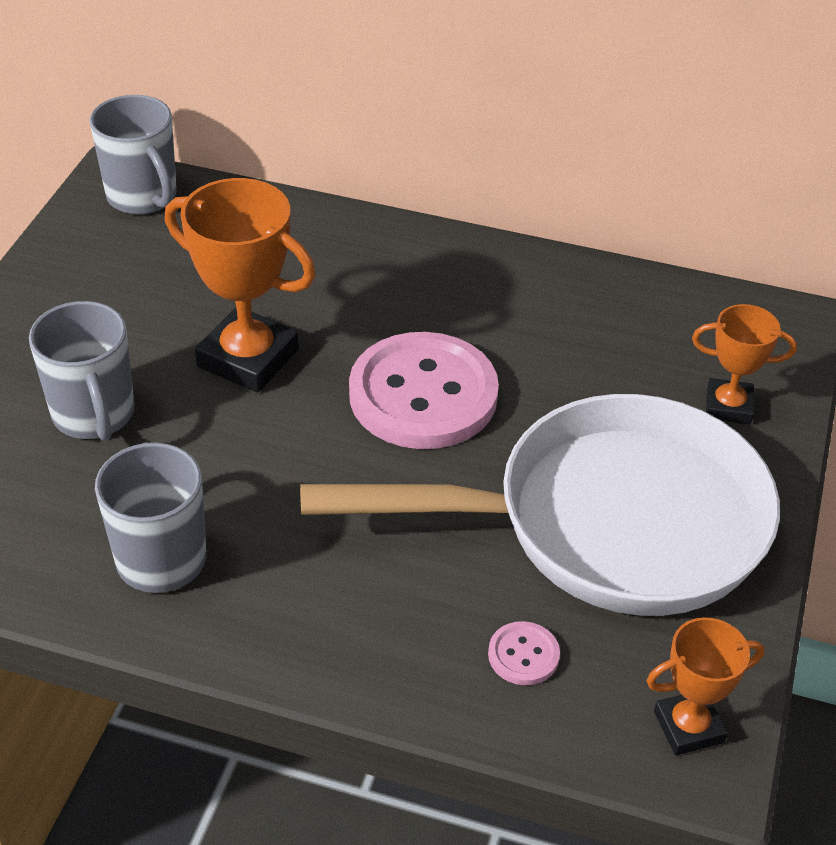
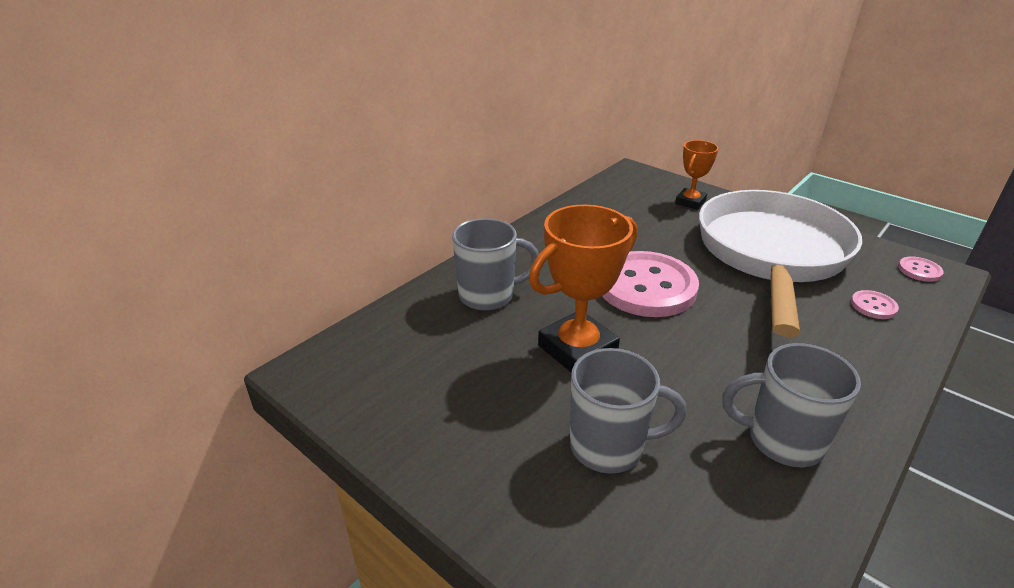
camera: 65 degrees left, 10 degrees down
grey mug [89,95,177,215] -> grey mug moved to [452,218,538,311]
orange trophy [646,617,764,756] -> pink button [898,257,944,282]

